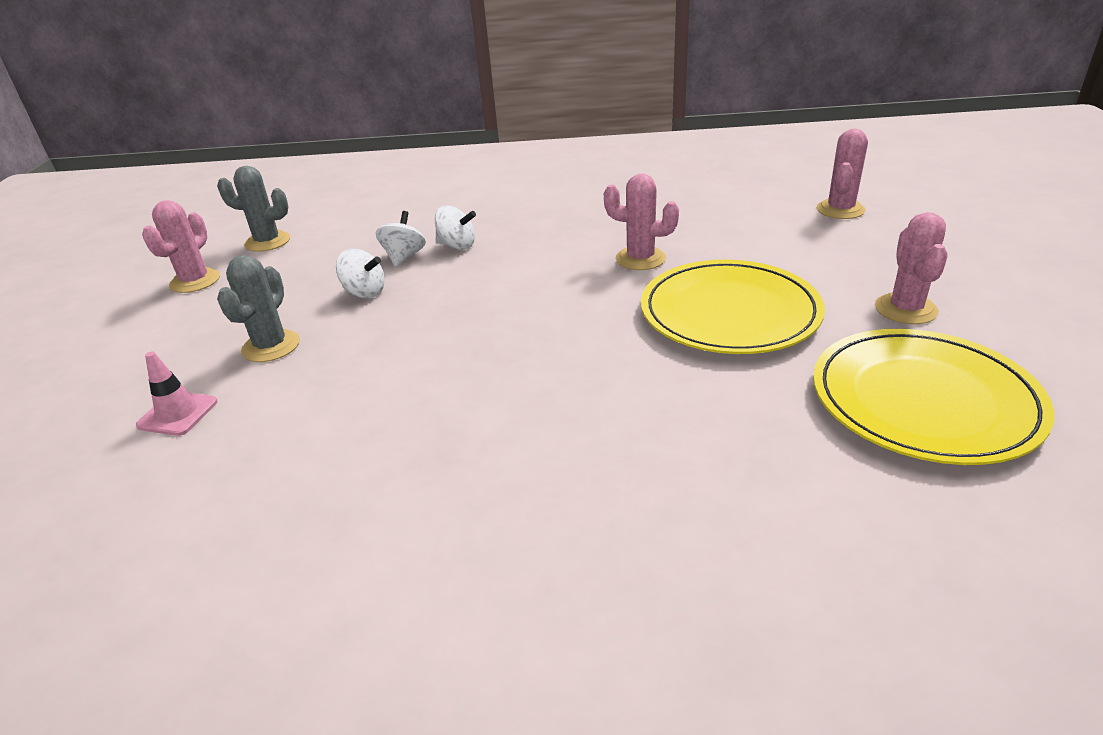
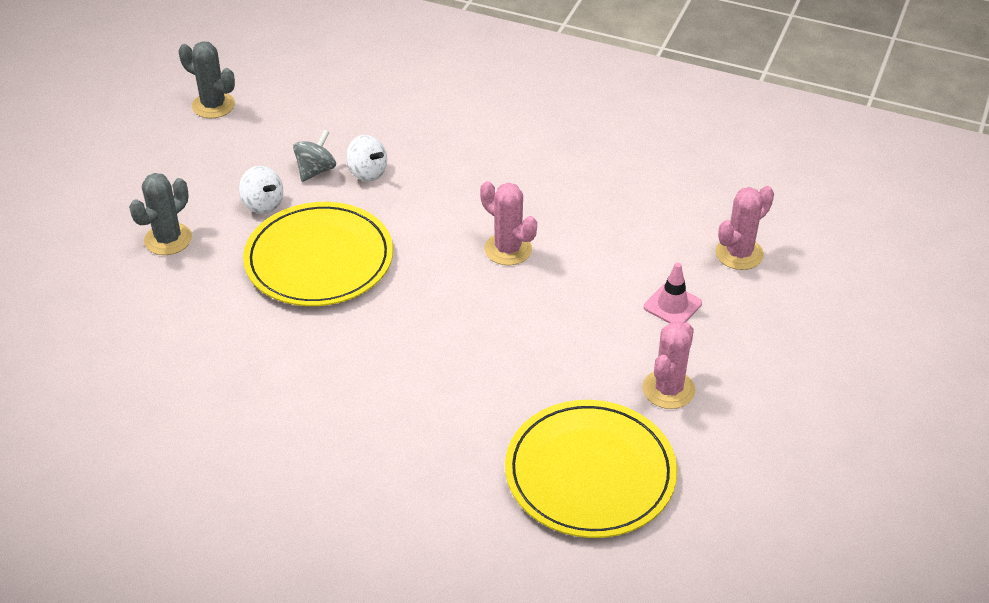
camera: 20 degrees right, 10 degrees up
pink traffic cone [136,352,218,436] -> pink traffic cone moved to [644,263,702,323]
pink cactus [142,200,220,293] -> none
white spinning top [376,211,426,267] -> grey spinning top [293,130,336,182]
yellow plate [641,259,825,354] -> yellow plate moved to [243,202,393,306]

